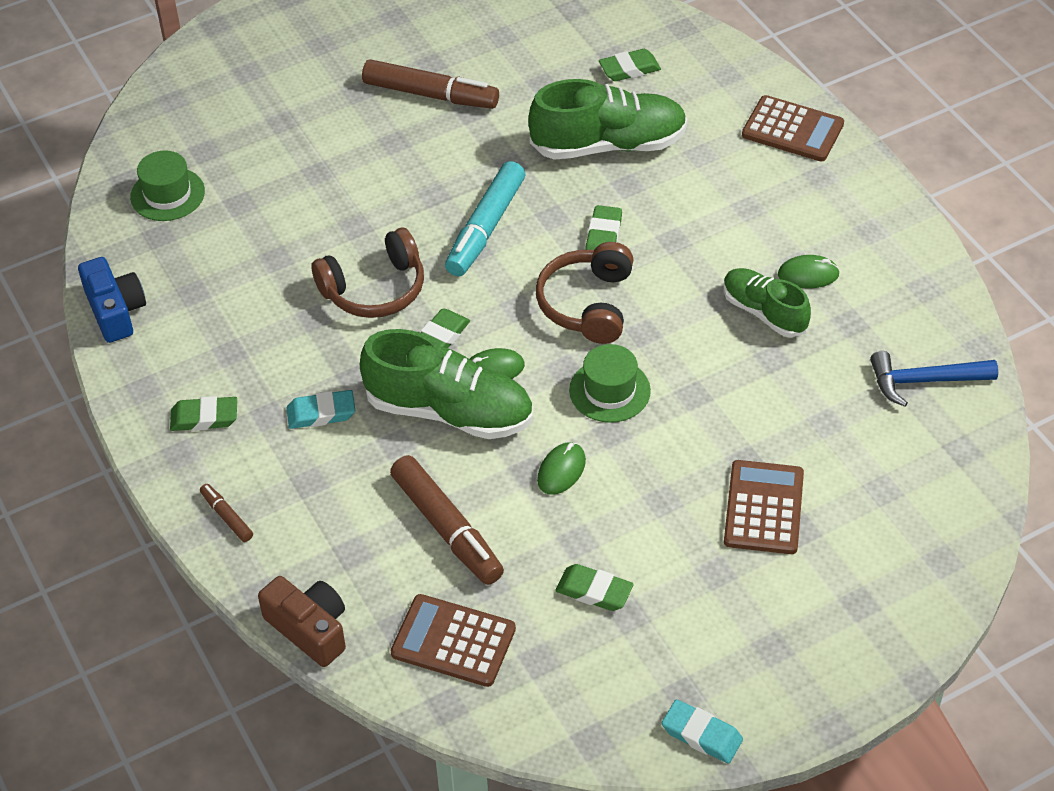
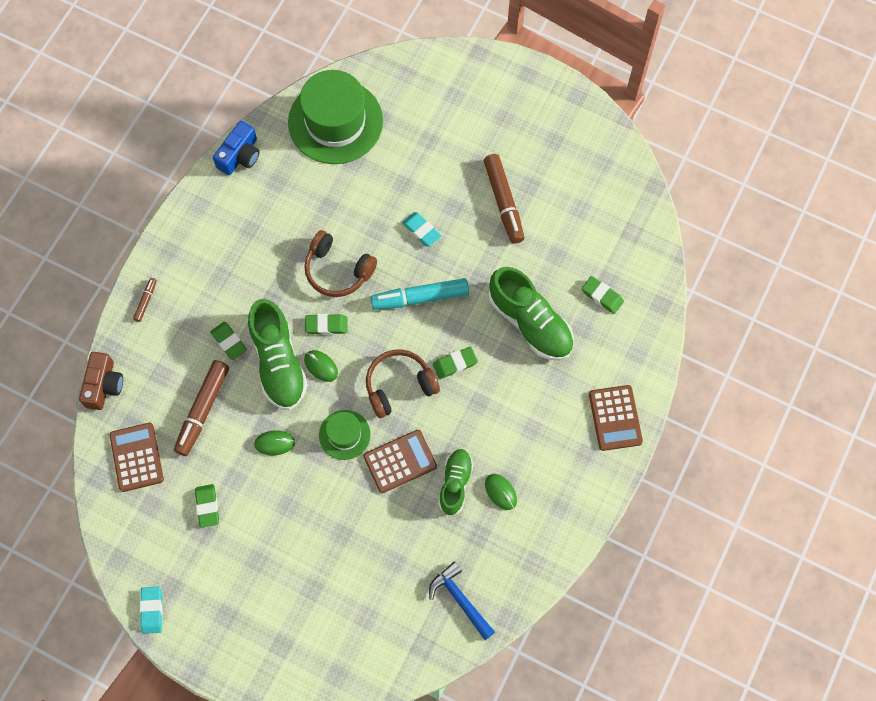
camera: 55 degrees right, 20 degrees up
green hat [130,150,205,221] -> green hat [288,70,383,164], size x2.00
green eraser [170,396,237,431] -> green eraser moved to [210,322,247,360]
turquoise eraser [286,390,355,429] -> turquoise eraser moved to [402,212,441,247]
brown calculator [724,460,804,554] -> brown calculator moved to [364,430,437,493]

